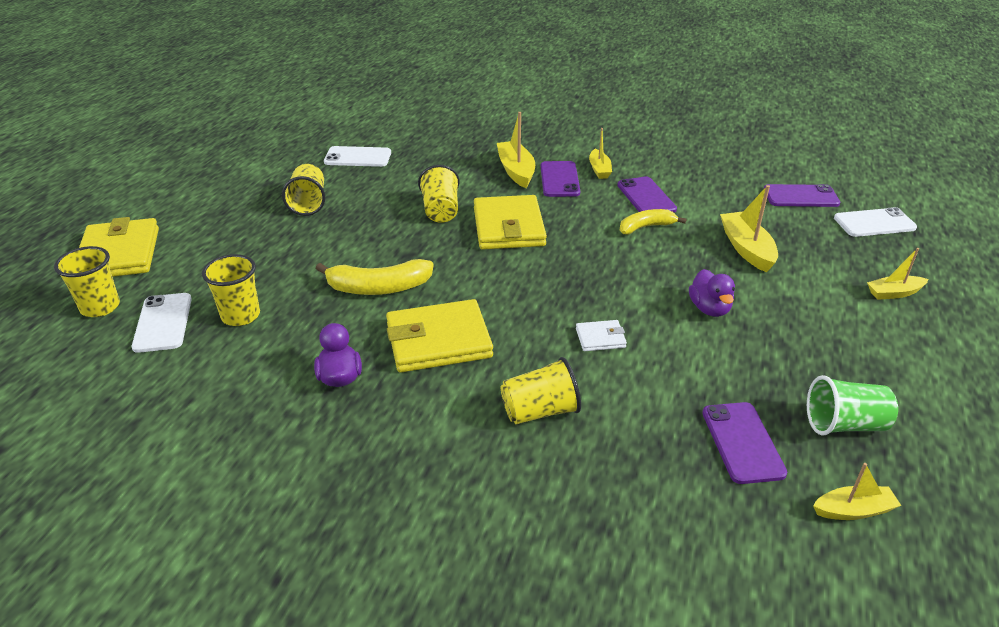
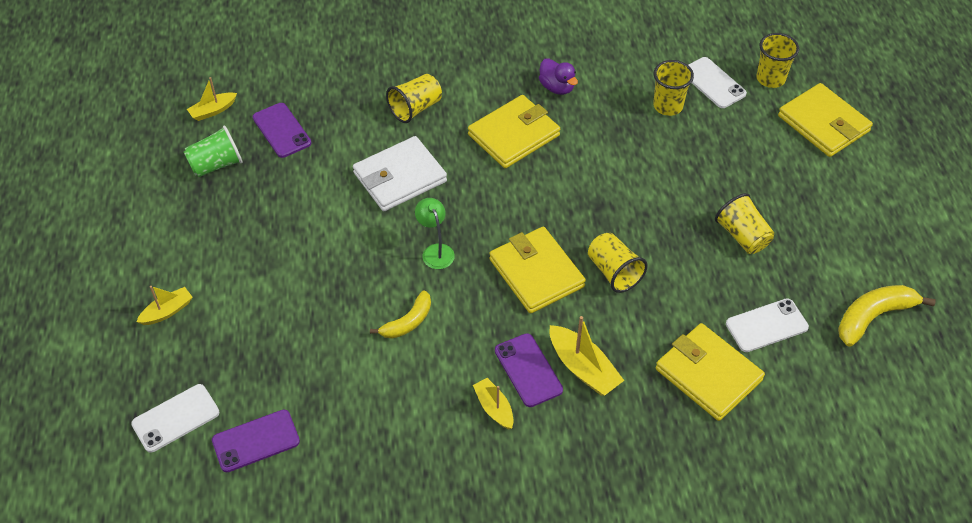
camera: 155 degrees right, 15 degrees up
yellow banana [315,259,434,295] -> yellow banana moved to [838,285,936,347]
white wallet [576,320,627,351] -> white wallet [353,136,447,211], size x2.15
purple phone [617,176,677,212] -> none
purple duck [689,269,735,317] -> none
yellow boat [720,185,778,272] -> none
none -> green lamp [415,198,455,269]
none -> yellow wallet [656,323,765,421]

